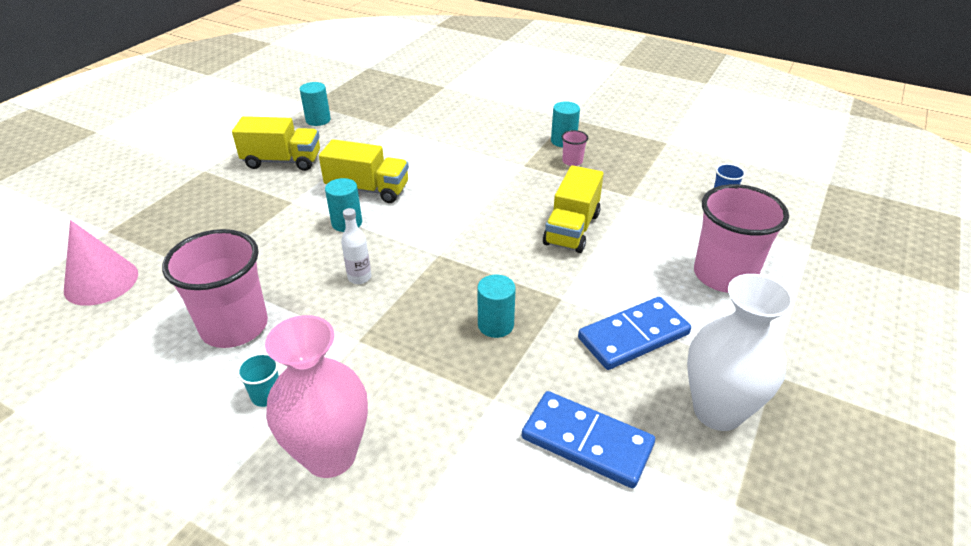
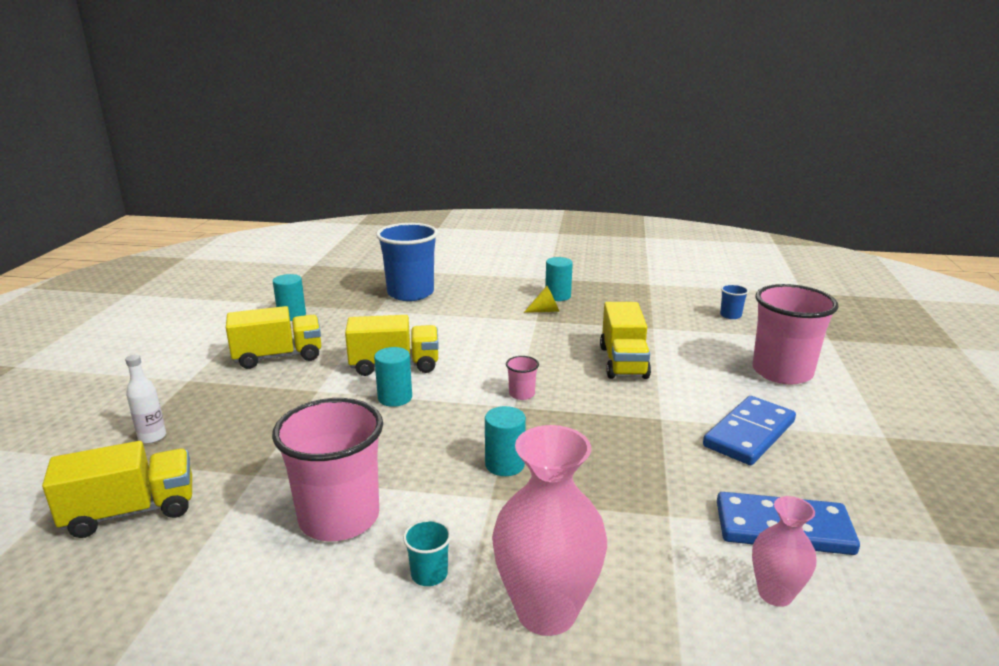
camera: 20 degrees left, 15 degrees down
pink cone [64,220,138,306] -> yellow truck [42,441,192,538]
white bottle [341,208,371,284] -> white bottle moved to [125,355,166,444]
turquoise cylinder [477,275,516,338] -> turquoise cylinder moved to [485,406,526,476]
pink cup [562,130,588,166] -> pink cup moved to [506,356,539,400]
white vase [687,274,794,431] -> none
none -> blue cup [376,223,438,301]
none -> yellow cone [524,286,559,313]
none -> pink vase [752,496,817,607]

